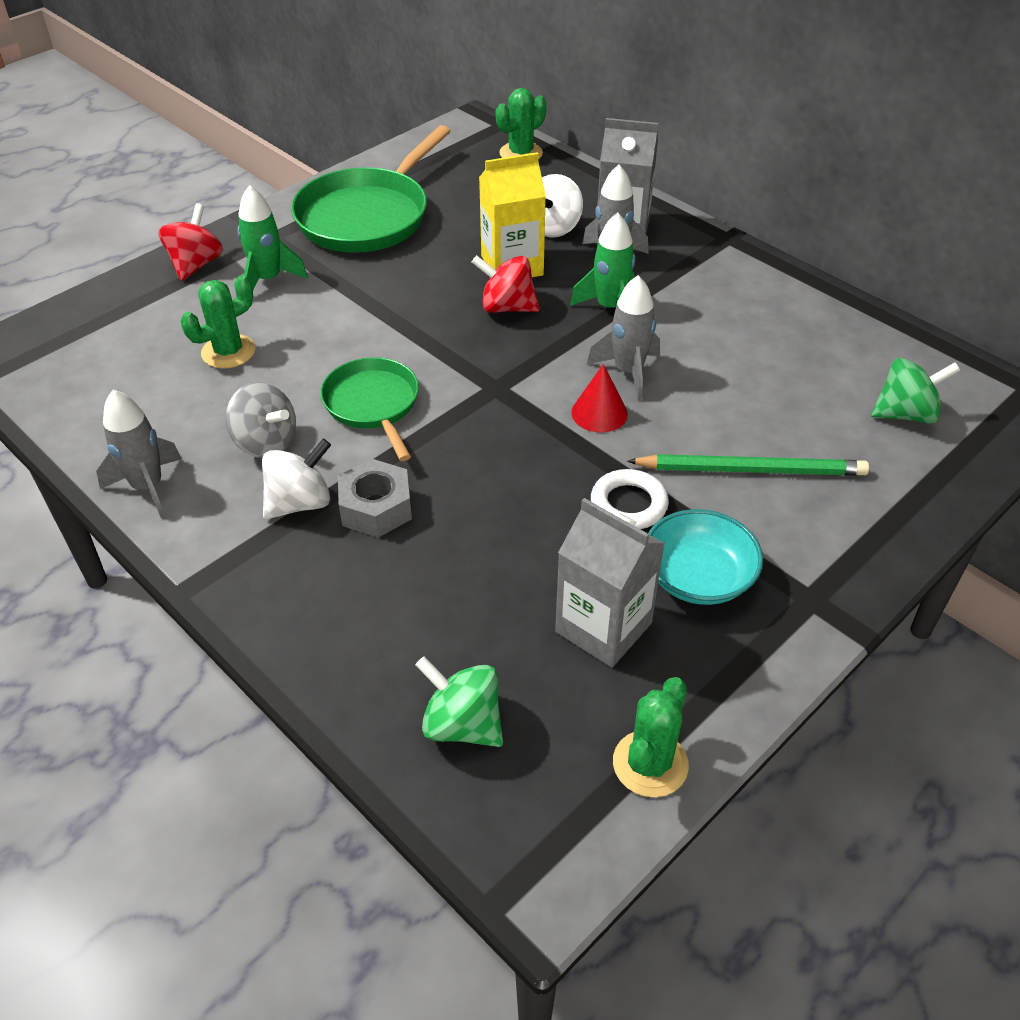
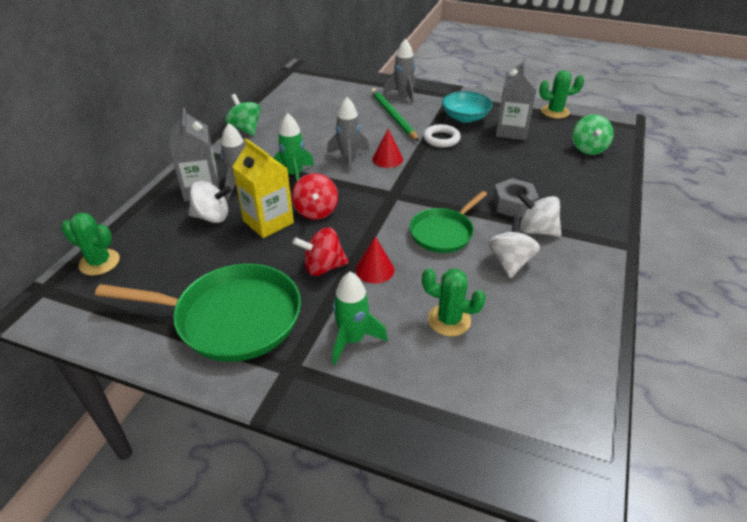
camera: 115 degrees left, 5 degrees down
grey rocket [96,390,182,519] -> grey rocket moved to [383,39,415,103]
red spinning top [158,203,223,281] -> red spinning top moved to [293,228,349,276]
grey spinning top [226,382,296,458] -> white spinning top [488,216,540,278]
green spinning top [871,358,960,424] -> green spinning top moved to [225,94,261,136]
none -> red cone [356,237,394,284]

